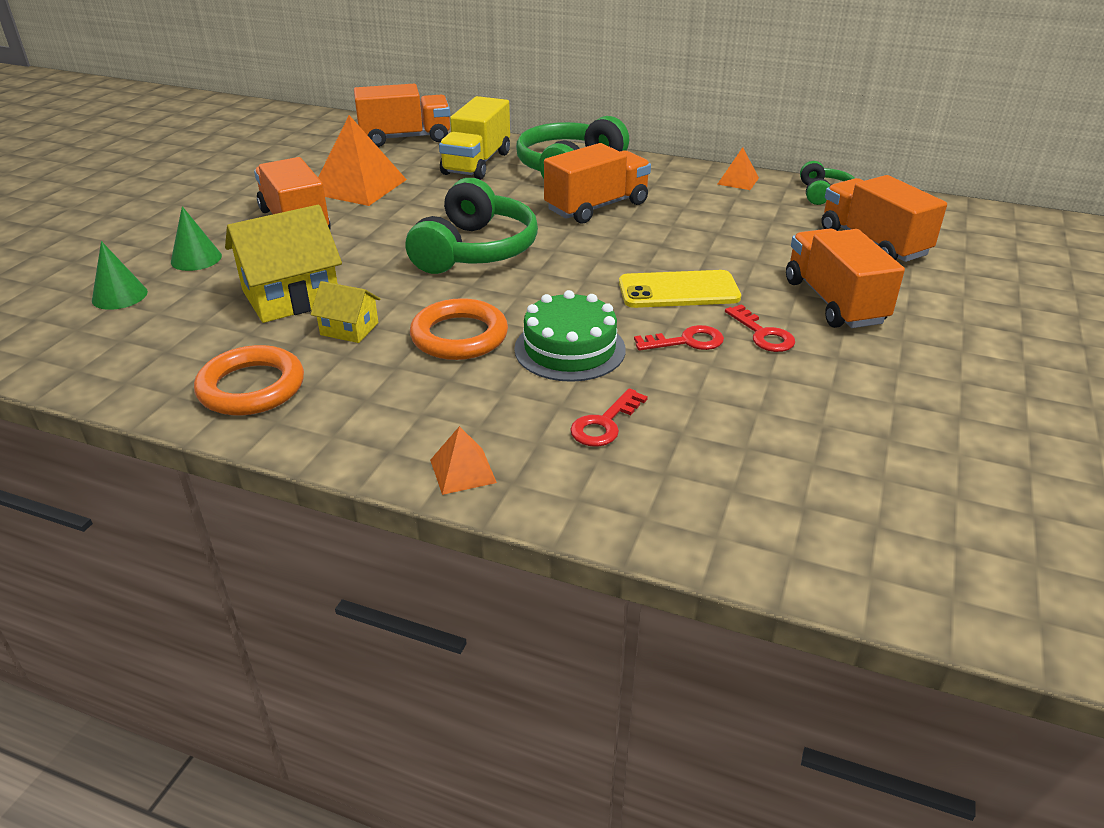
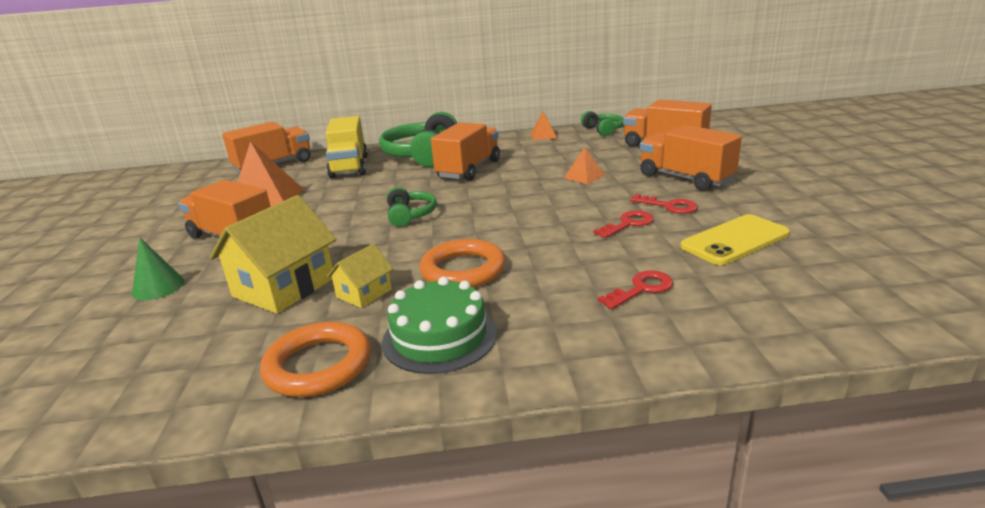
camera: 25 degrees left, 10 degrees down
green cone [92,241,148,310] -> none
yellow house [311,281,380,343] -> yellow house turned 45 degrees counterclockwise [326,244,394,308]
green headphones [406,178,538,274] -> green headphones [387,187,437,227], size x0.52
orange pyramid [430,426,497,495] -> orange pyramid moved to [564,147,605,184]
green cake [514,290,626,382] -> green cake moved to [382,277,497,374]
red key [570,388,648,447] -> red key turned 135 degrees counterclockwise [598,270,673,309]
yellow phone [619,270,741,308] -> yellow phone moved to [680,214,790,265]

